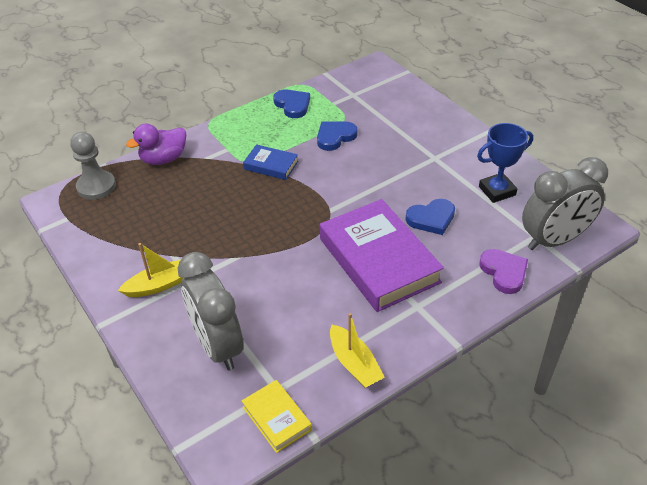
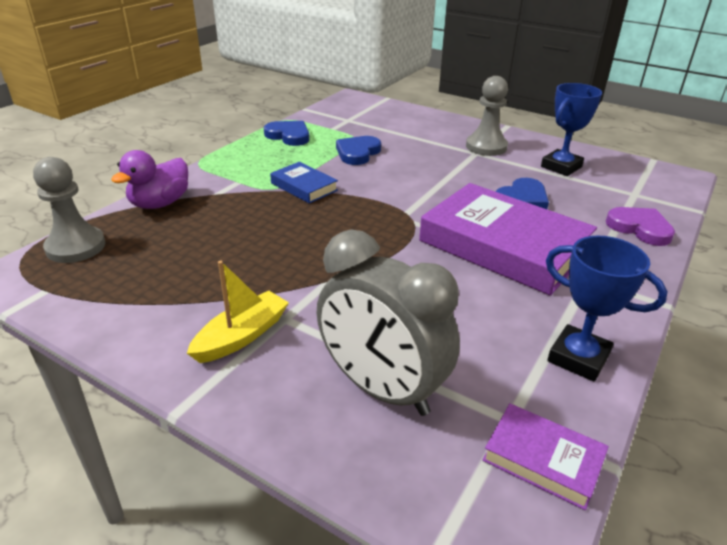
camera: 25 degrees left, 10 degrees down
yellow book [242,380,312,453] -> purple book [482,403,609,510]
blue book [243,144,298,180] -> blue book turned 45 degrees clockwise [270,162,338,204]
yellow boat [330,313,385,388] -> blue trophy [546,236,668,382]
grey clock [522,157,608,250] -> none
none -> grey pawn [466,76,508,156]

